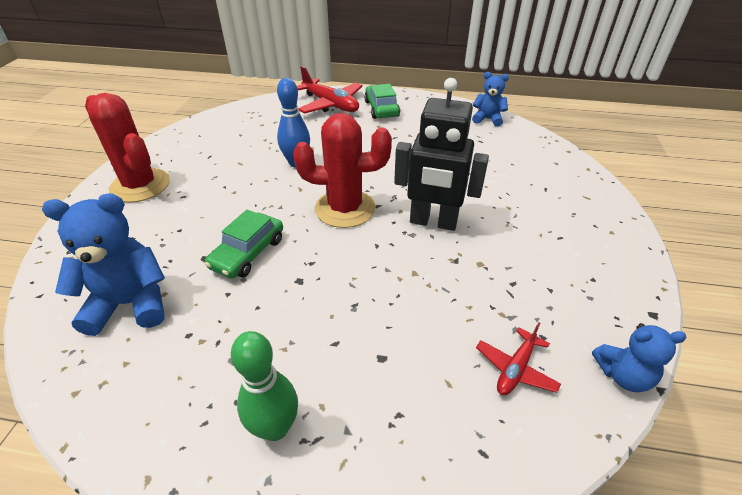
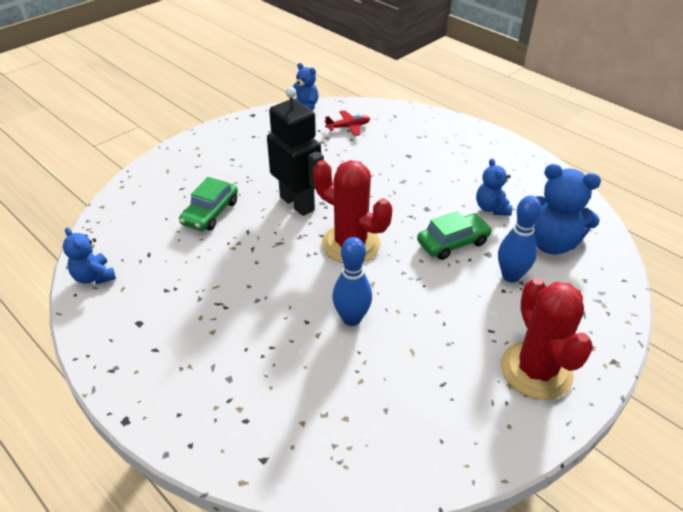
camera: 145 degrees left, 0 degrees up
green bowling pin [231,331,298,441] -> none
red plane [297,66,362,113] -> none
green car [364,84,400,119] -> green car moved to [179,177,238,231]
none -> blue teddy bear [476,158,512,216]
none -> blue bowling pin [498,196,541,283]

